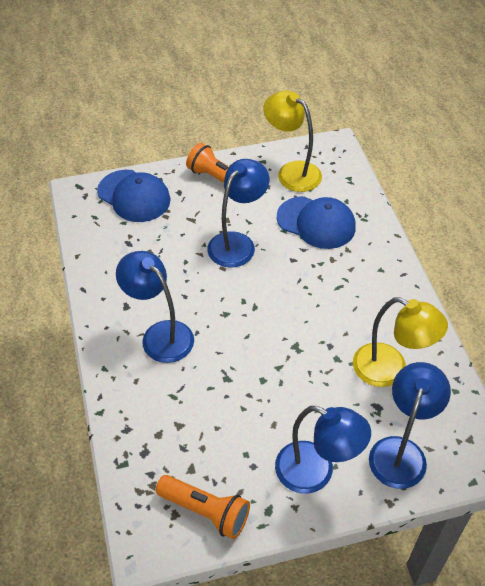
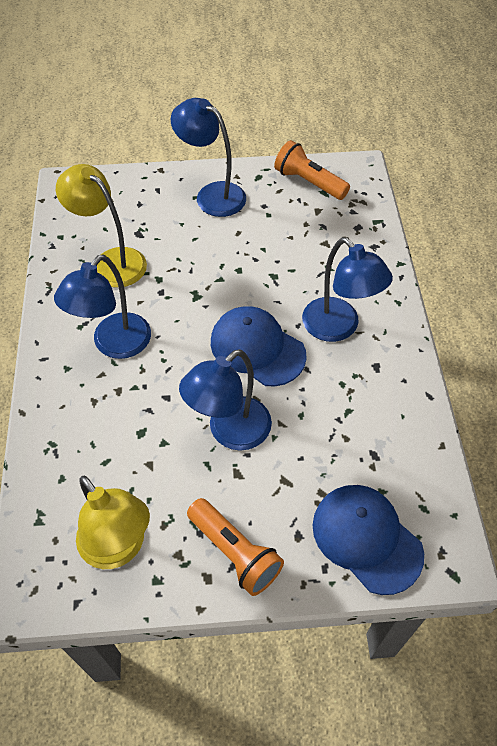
camera: 170 degrees left, 5 degrees up
blue cap [277,196,356,249] -> blue cap moved to [211,306,307,386]
blue lamp [369,362,451,489] -> blue lamp moved to [54,255,151,359]

